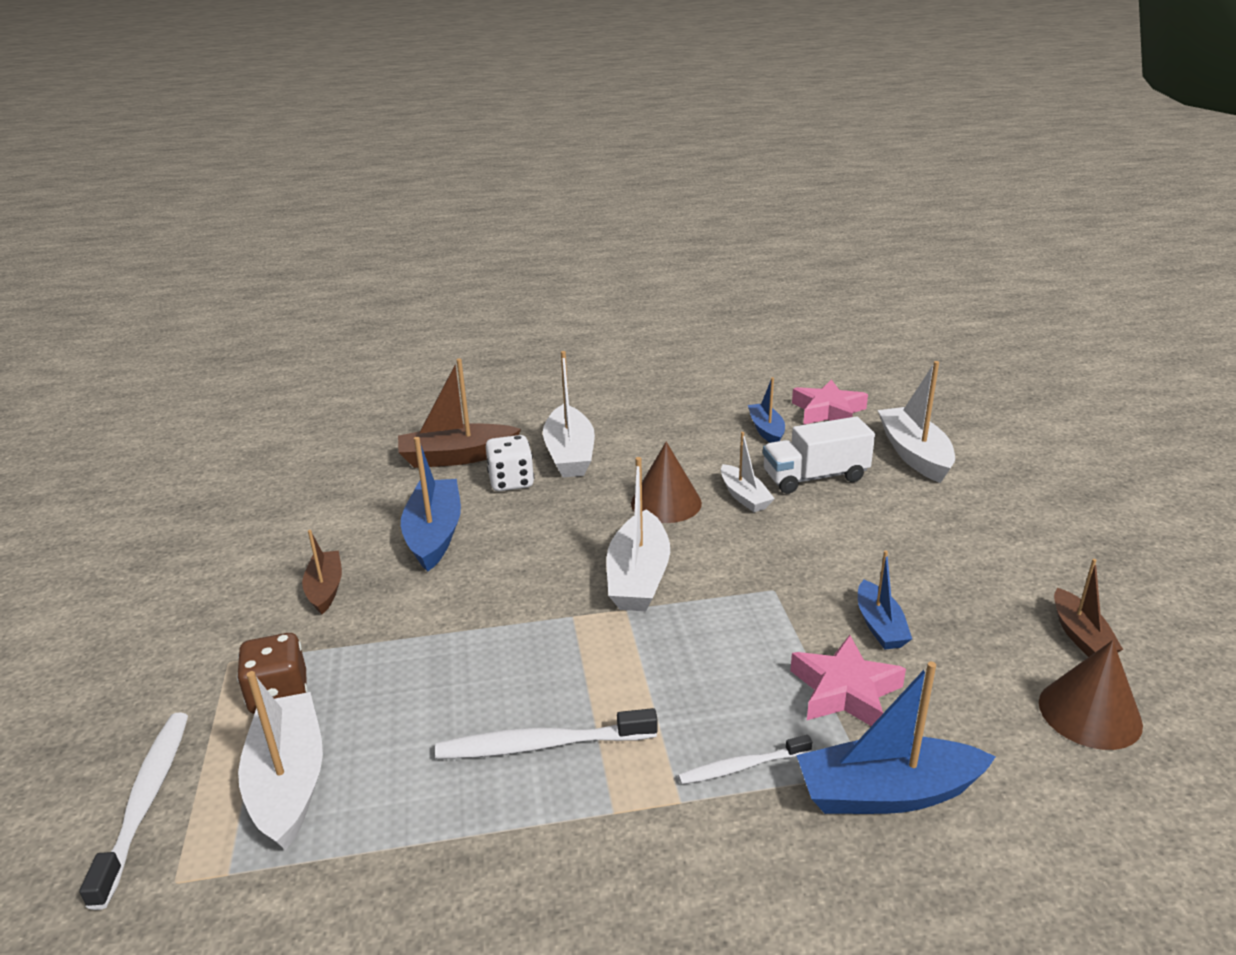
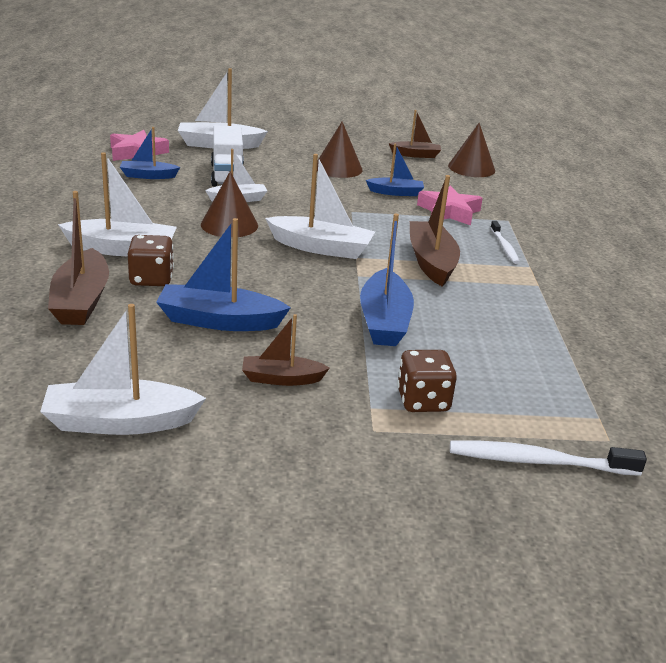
camera: 85 degrees left, 0 degrees up
white boat [238,671,323,851] -> white boat moved to [40,304,206,435]
white toothbrush [435,708,658,759] -> none
white dice [486,435,534,491] -> brown dice [128,235,174,286]
blue boat [796,662,996,814] -> blue boat moved to [360,213,414,346]
none -> brown cone [317,122,363,178]
none -> brown boat [410,175,460,286]

